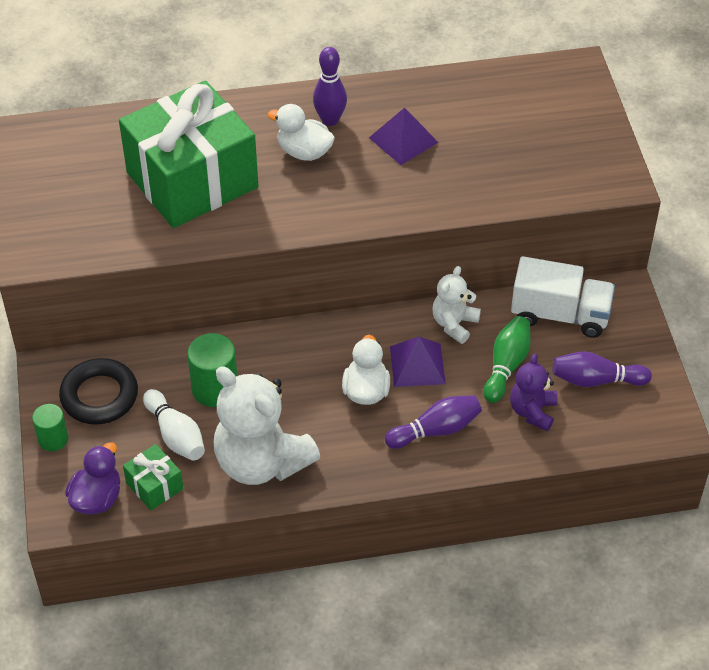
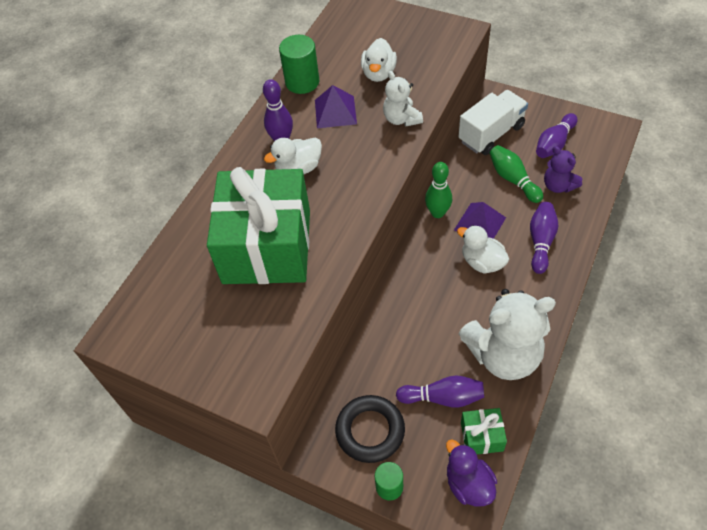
camera: 50 degrees left, 5 degrees up
white bowling pin [143,389,205,461] -> purple bowling pin [396,375,484,408]
green cylinder [187,333,237,407] -> green cylinder moved to [279,35,319,94]
white teddy bear [432,266,481,344] -> white teddy bear moved to [383,71,423,127]
none -> white duck [361,38,397,82]
none -> green bowling pin [425,162,452,218]

